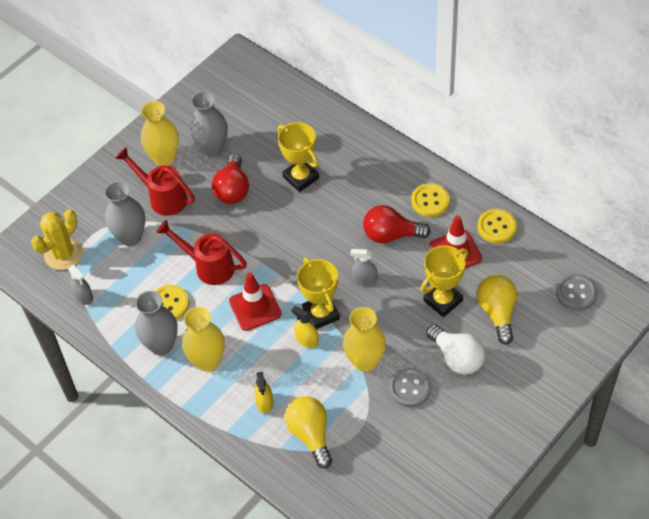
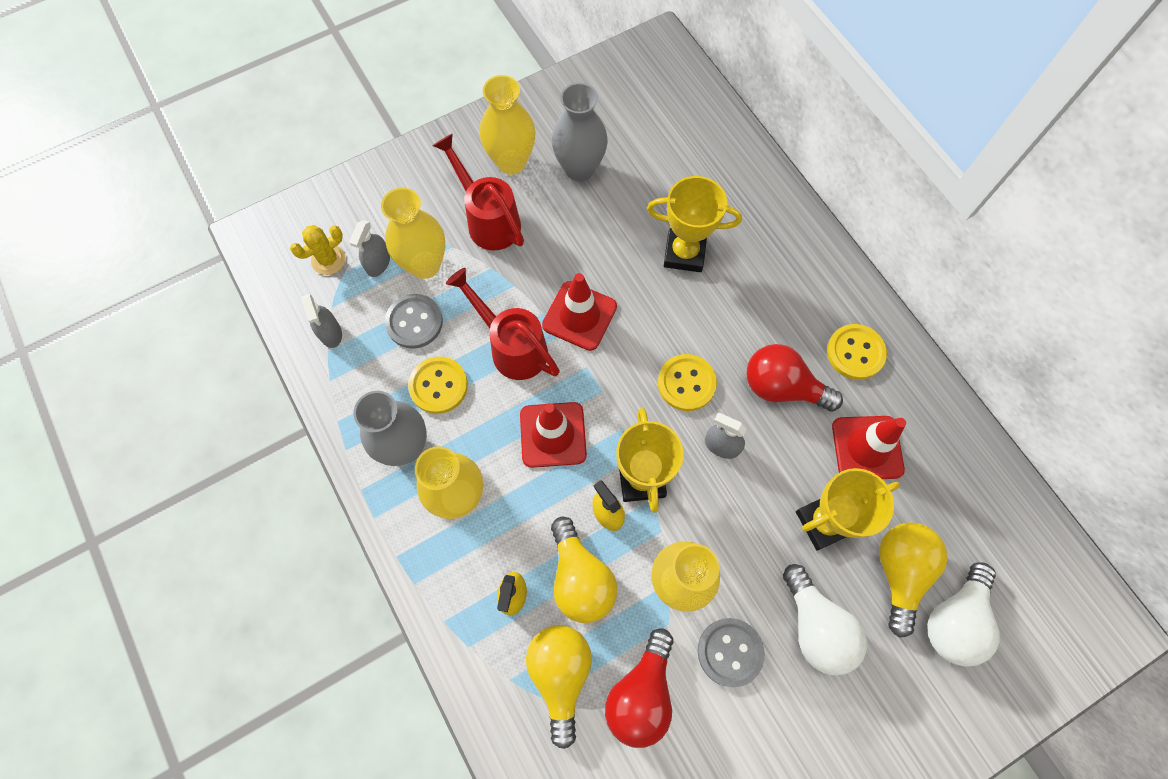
camera: 15 degrees right, 15 degrees up
yellow cactus [31,209,83,270] -> yellow cactus [290,225,346,275], size x0.63
grey vase [105,181,145,246] -> yellow vase [381,188,445,279]
red light bulb [212,154,249,204] -> red light bulb moved to [605,628,673,748]
yellow trophy [278,122,319,192] -> yellow trophy turned 60 degrees counterclockwise [647,176,742,272]
yellow button [478,209,517,243] -> yellow button moved to [658,354,717,411]
grey button [556,274,598,311] -> grey button moved to [385,294,443,349]
none -> grey spray bottle [349,220,390,277]
none -> red traffic cone [542,273,617,351]
none -> yellow light bulb [551,517,617,623]
none -> white light bulb [927,562,999,667]

